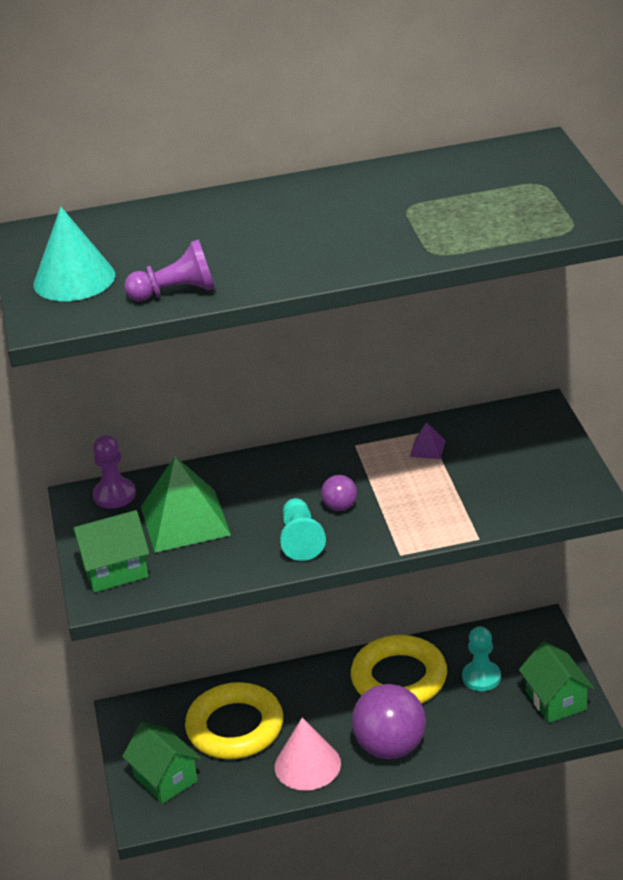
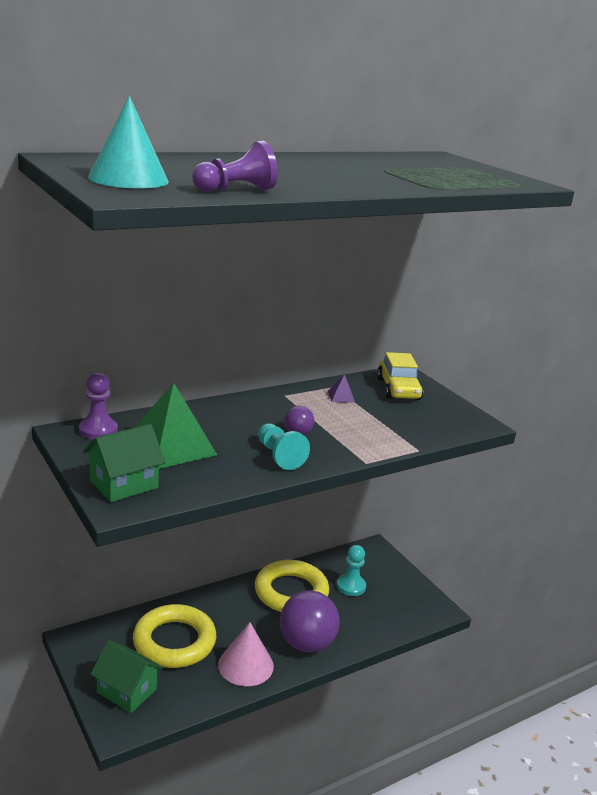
camera: 25 degrees left, 10 degrees down
green house [519,641,594,723] -> none
none -> yellow car [377,352,423,400]

